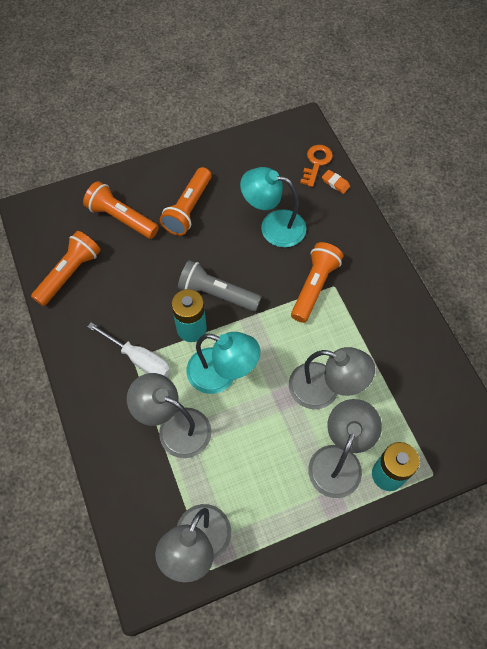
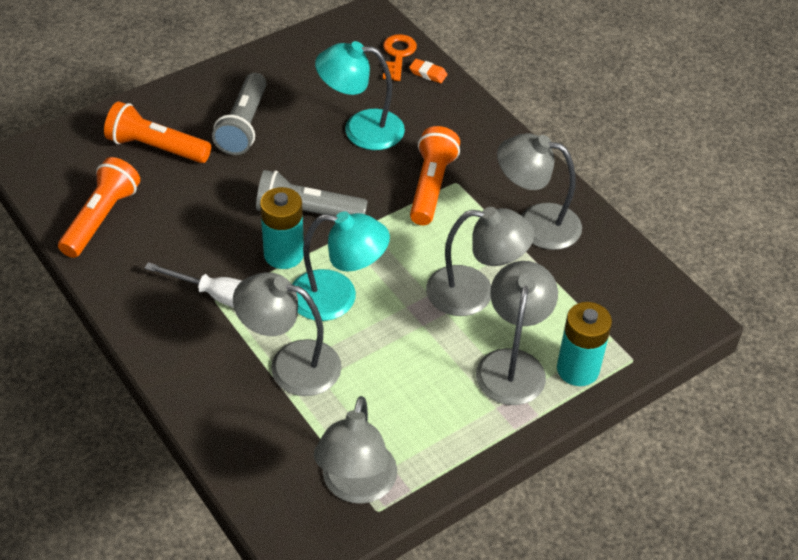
camera: 15 degrees left, 15 degrees down
orange flashlight [160,167,211,236] -> grey flashlight [212,73,267,155]
none -> grey lamp [497,133,582,250]

